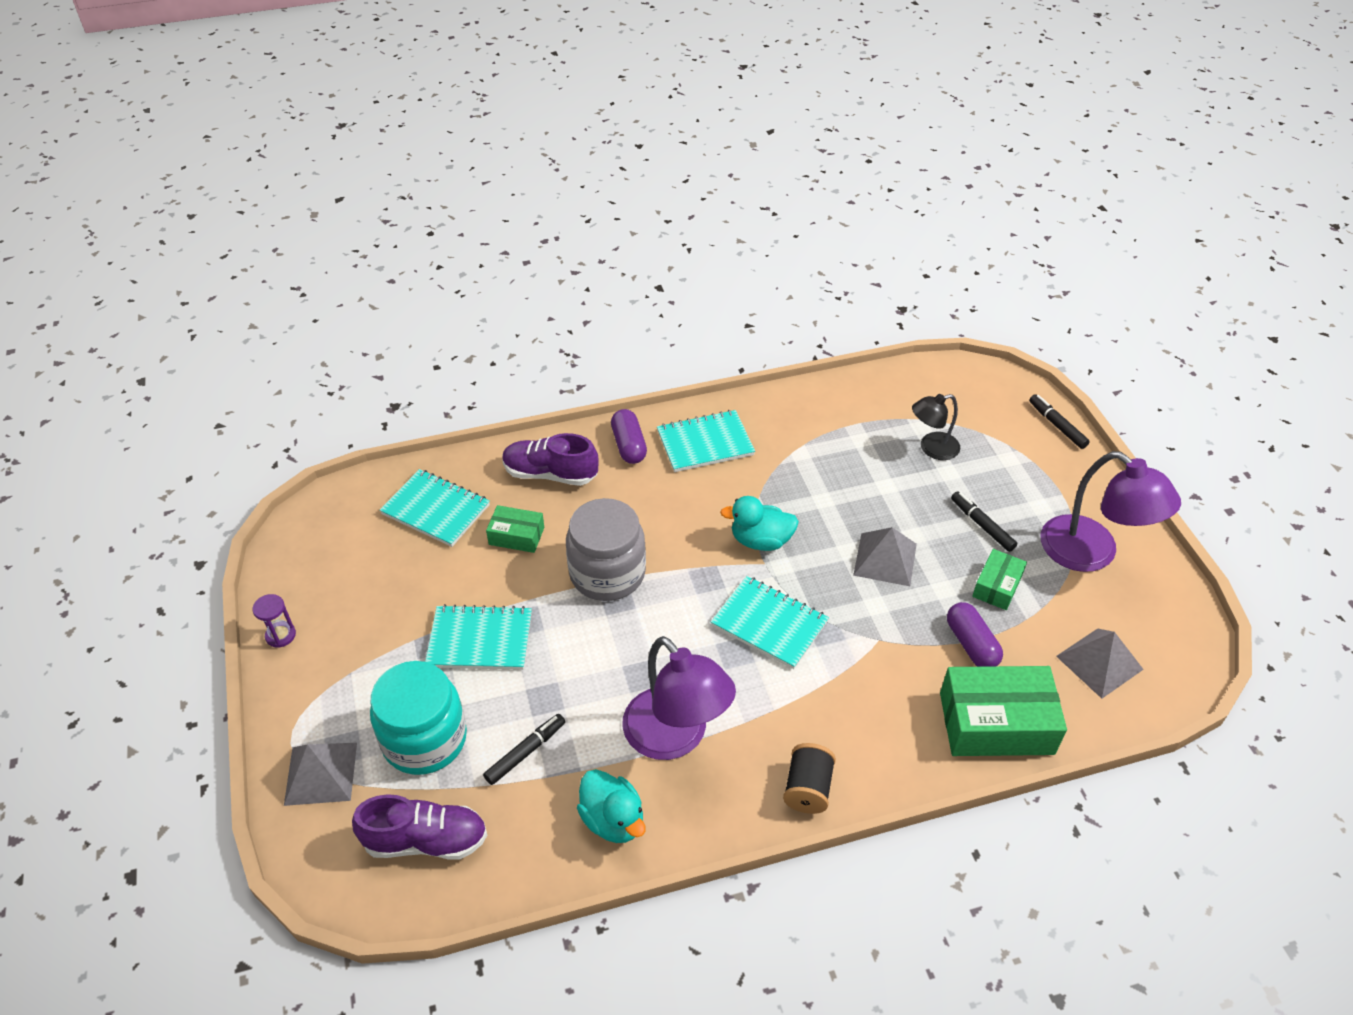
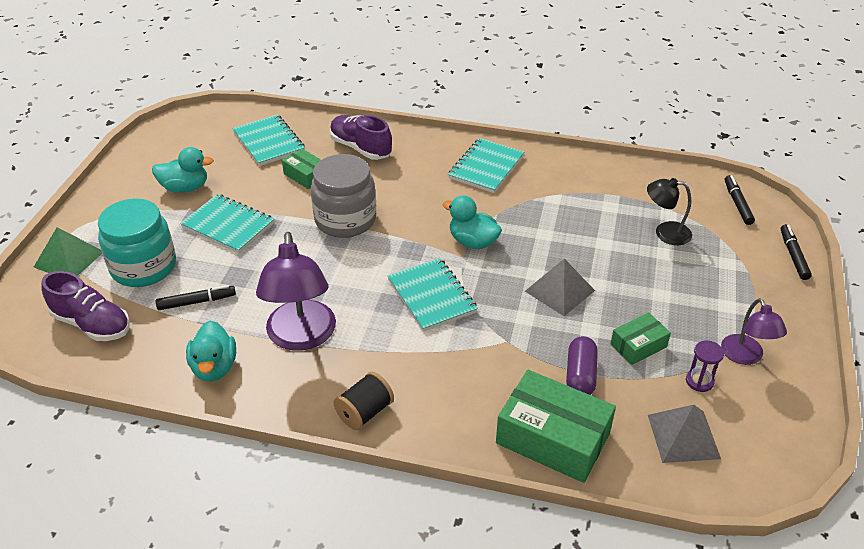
camera: 30 degrees right, 5 degrees down
purple hourglass [253,594,296,648] -> purple hourglass moved to [686,340,724,392]
grey pyramid [284,743,357,806] -> green pyramid [34,227,102,276]
purple capsule [611,409,647,464] -> none
turquoise notebook [657,410,755,472] -> turquoise notebook turned 75 degrees counterclockwise [448,138,524,193]
black marker [951,491,1017,552] -> black marker moved to [724,175,755,225]
purple lamp [1041,451,1181,572] -> purple lamp [721,298,787,365], size x0.57
none -> turquoise duck [152,147,214,193]

